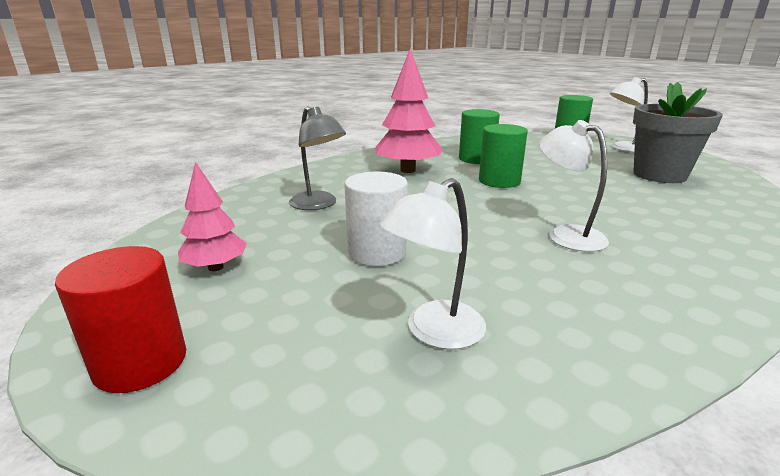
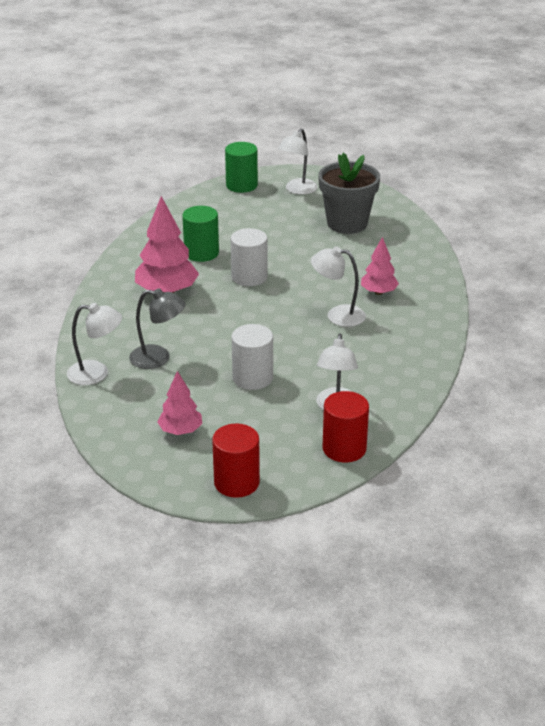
camera: 40 degrees left, 10 degrees up
green cylinder [479,124,528,188] -> white cylinder [231,228,268,286]
none -> white lamp [67,303,122,385]
none -> red cylinder [323,391,369,462]
none -> pink tree [361,237,399,295]

